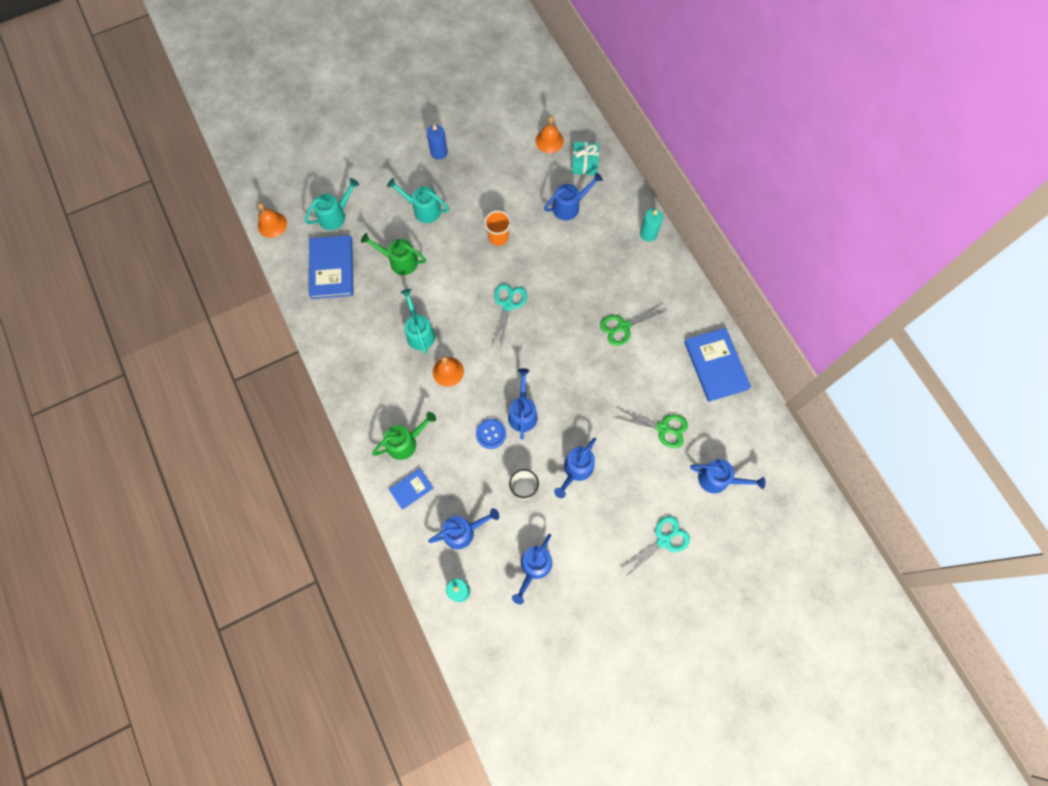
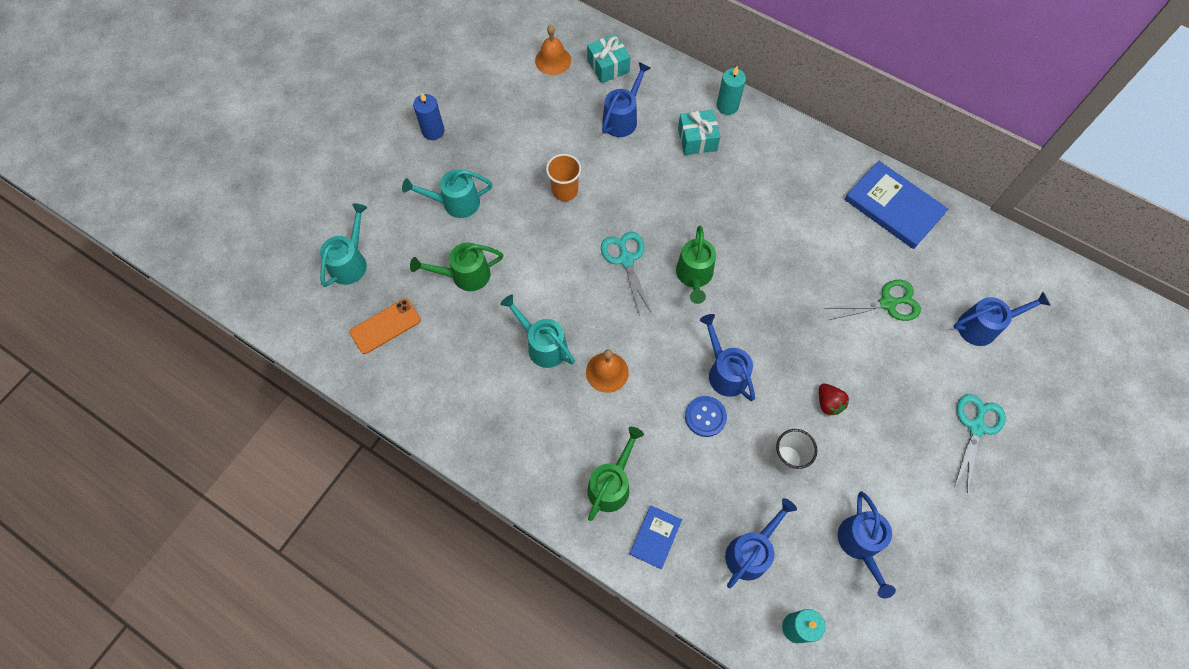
camera: 30 degrees left, 5 degrees down
orange bell [257,203,287,238] -> none
blue book [309,235,354,299] -> orange phone [350,298,421,354]
blue watering can [554,438,596,498] -> red strawberry [819,384,849,416]
green scissors [600,303,666,346] -> none
none -> green watering can [676,226,716,304]
none -> turquoise gift [678,110,720,155]

